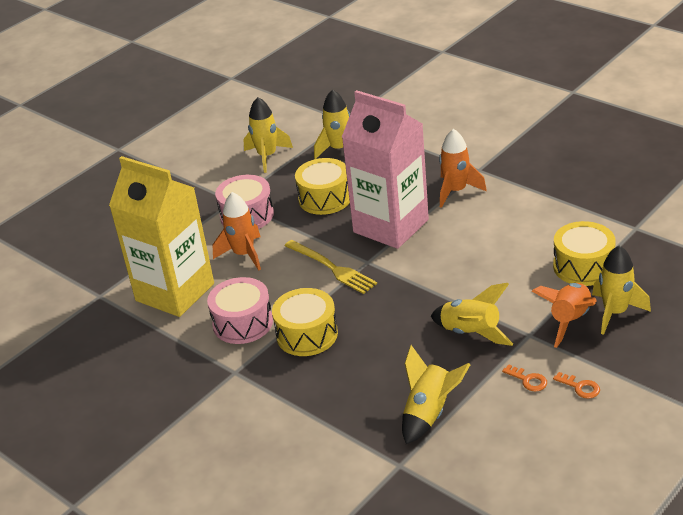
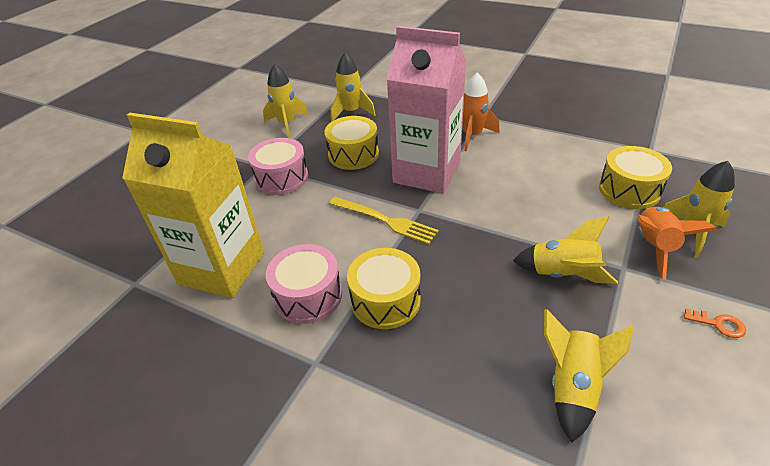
camera: 15 degrees left, 5 degrees up
orange rocket [213,192,261,270] -> none
orange key [502,365,547,391] -> none

